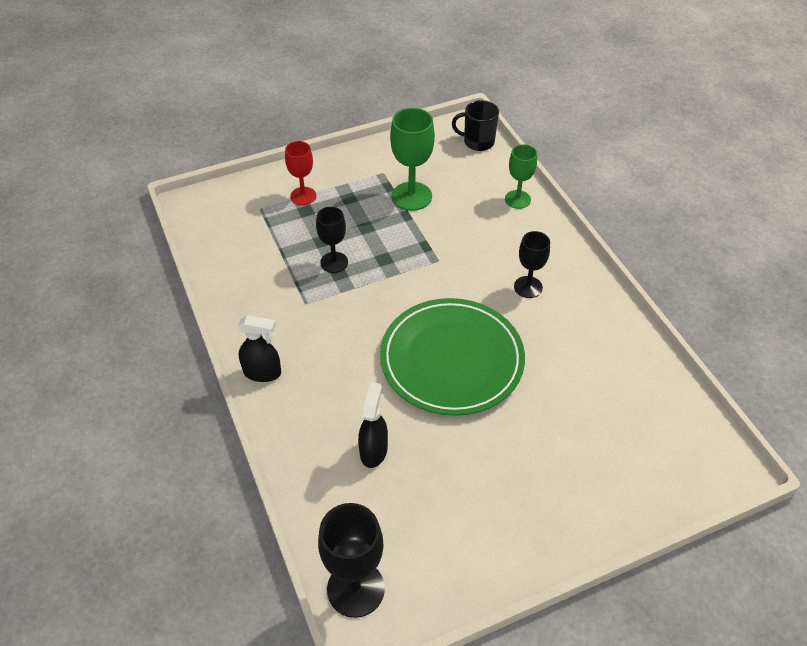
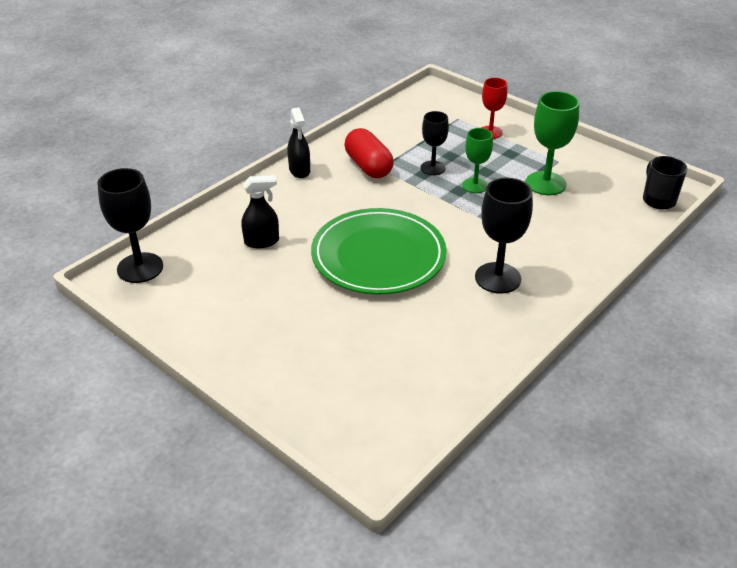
camera: 65 degrees right, 10 degrees down
green goblet [505,144,537,209] -> green goblet moved to [462,128,493,193]
black goblet [514,231,550,298] -> black goblet [475,178,533,294], size x1.56
none -> red capsule [345,128,394,178]

